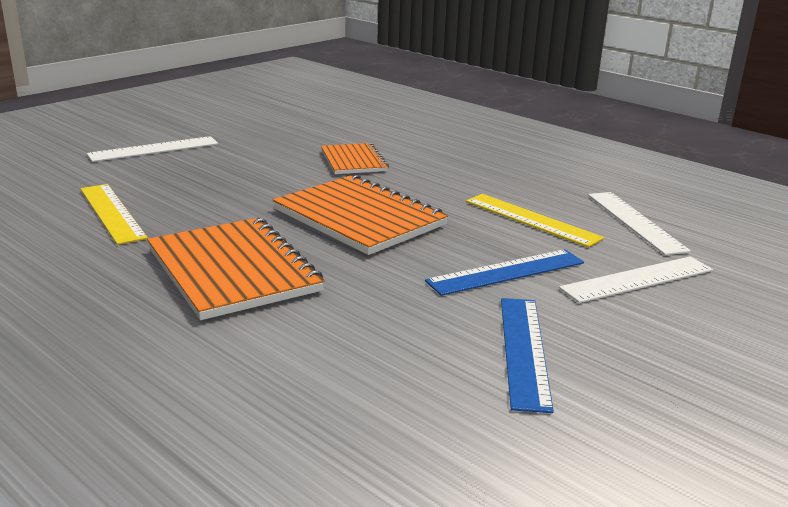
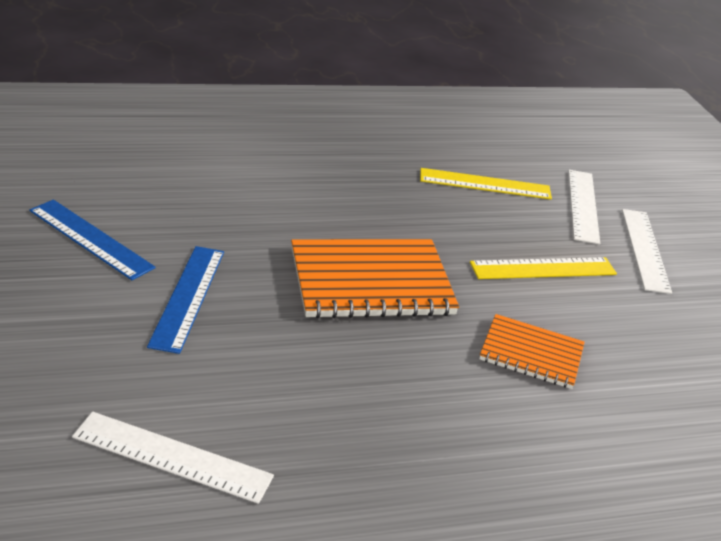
camera: 120 degrees right, 10 degrees up
orange notebook [147,218,325,320] -> none
yellow ruler [466,194,604,247] -> yellow ruler moved to [470,257,617,279]
white ruler [559,256,713,303] -> white ruler moved to [568,170,600,245]

